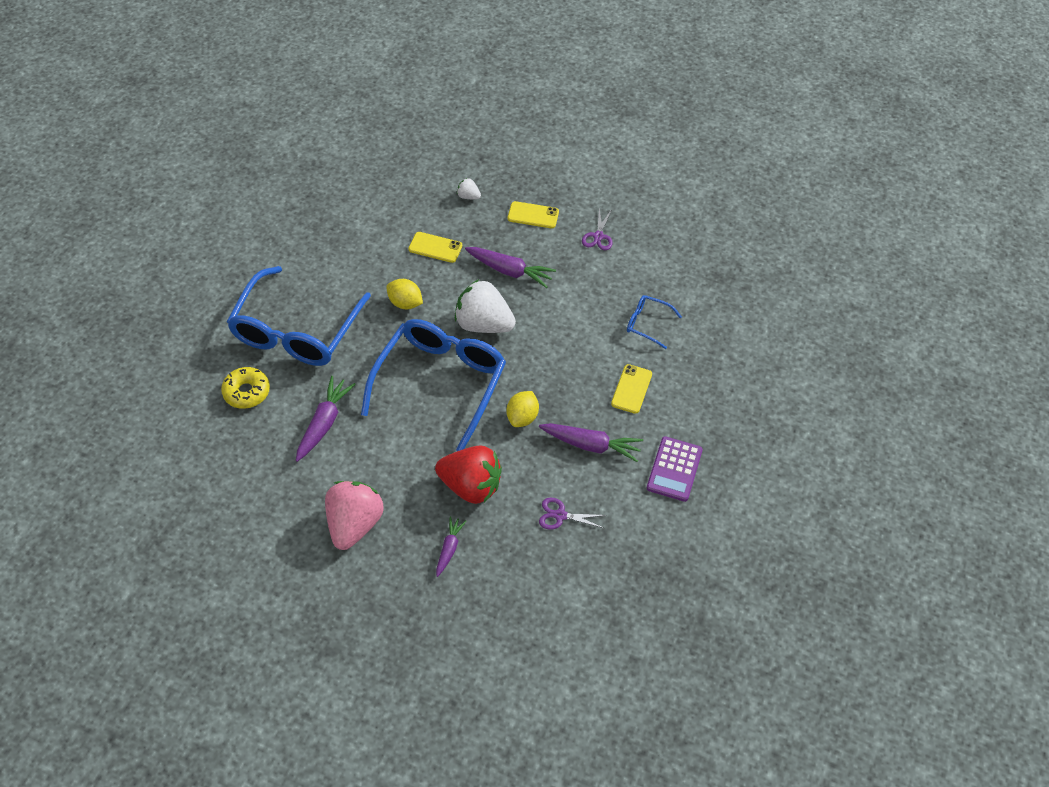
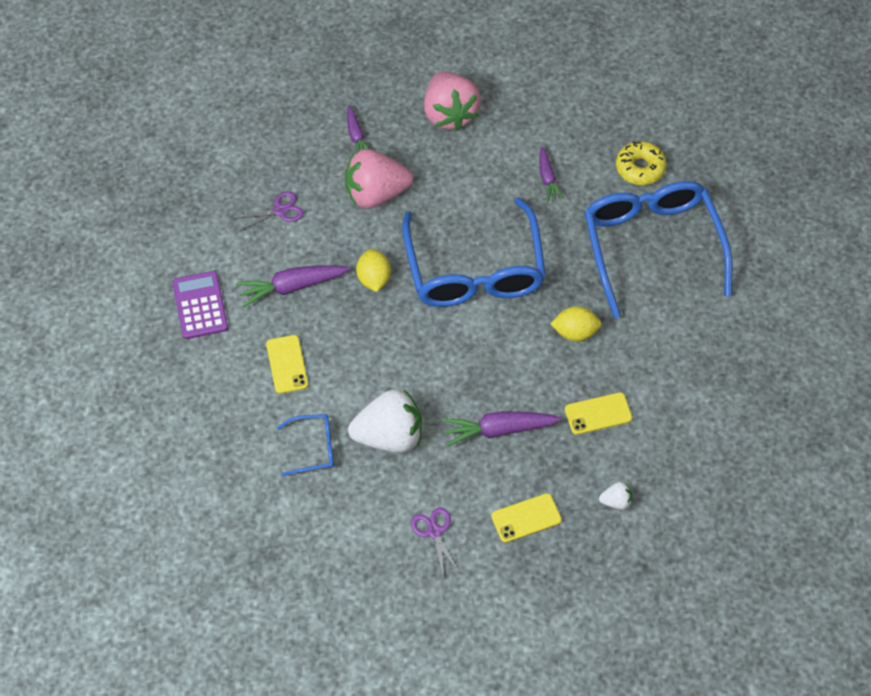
camera: 150 degrees right, 5 degrees up
purple carrot [296,376,356,462] -> purple carrot [539,146,564,202], size x0.61
red strawberry [435,445,502,504] -> pink strawberry [345,149,413,209]
white strawberry [455,279,516,333] -> white strawberry moved to [348,390,422,453]

